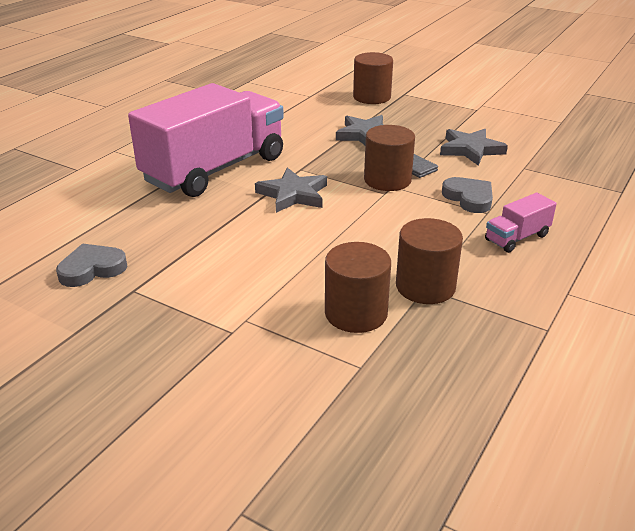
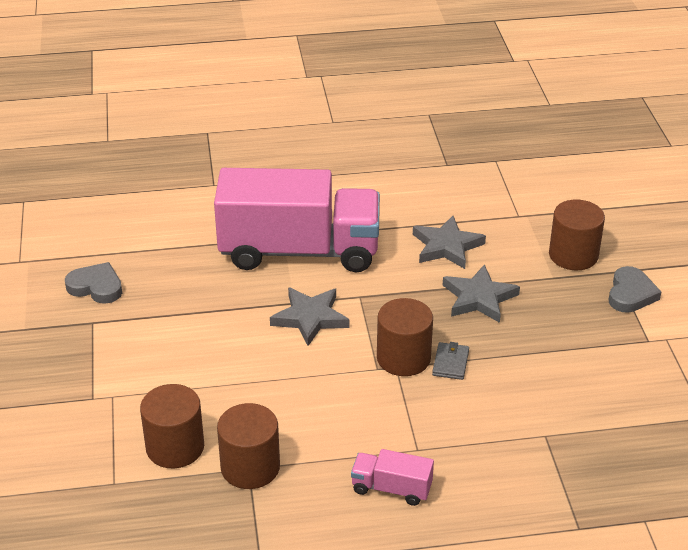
camera: 50 degrees right, 5 degrees up
grey star [440,129,508,166] -> grey star moved to [413,216,486,269]
grey heart [442,177,493,213] -> grey heart moved to [609,266,661,313]

